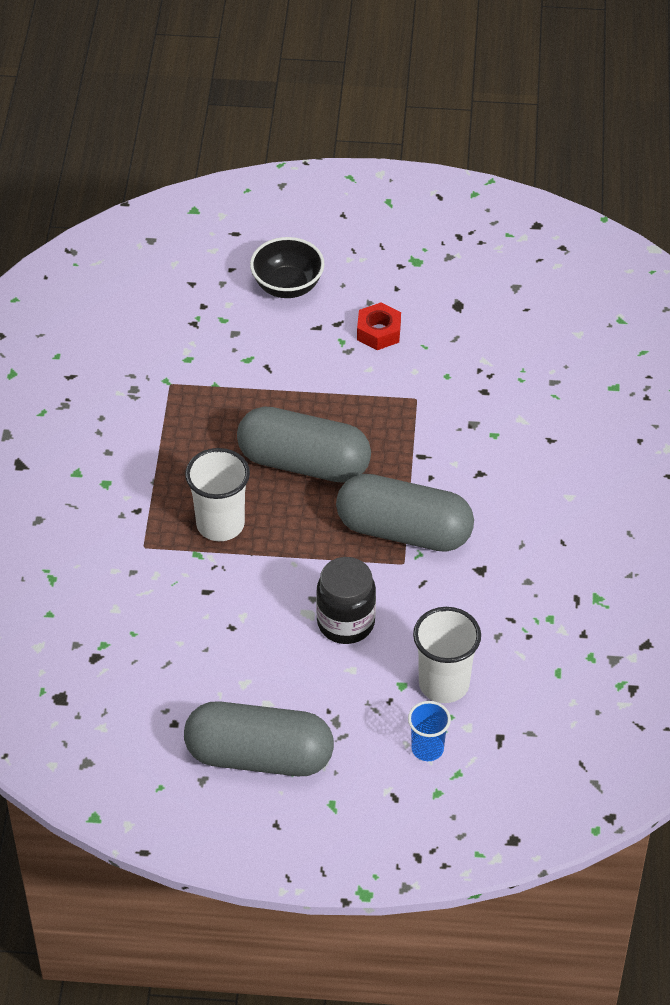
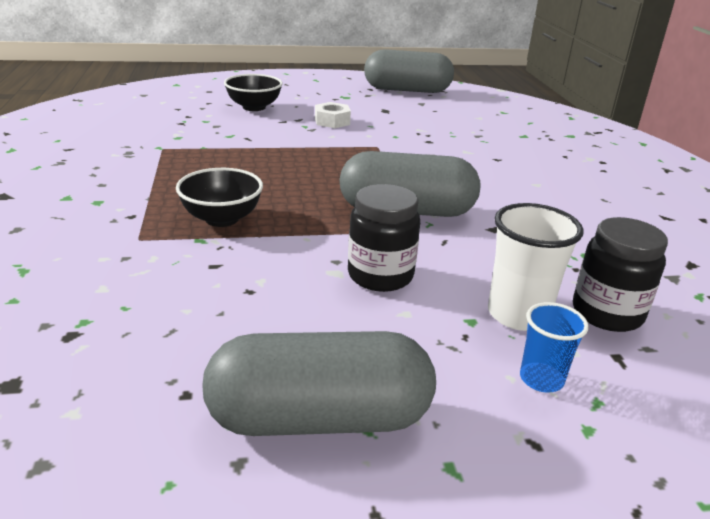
camera: 15 degrees left, 20 degrees down
white cup [185,448,250,541] -> black bowl [176,168,263,227]
grey capsule [237,407,371,483] -> grey capsule moved to [364,49,454,93]
red nut [357,302,401,350] -> white nut [315,102,351,128]
none -> black jar [573,217,668,332]

